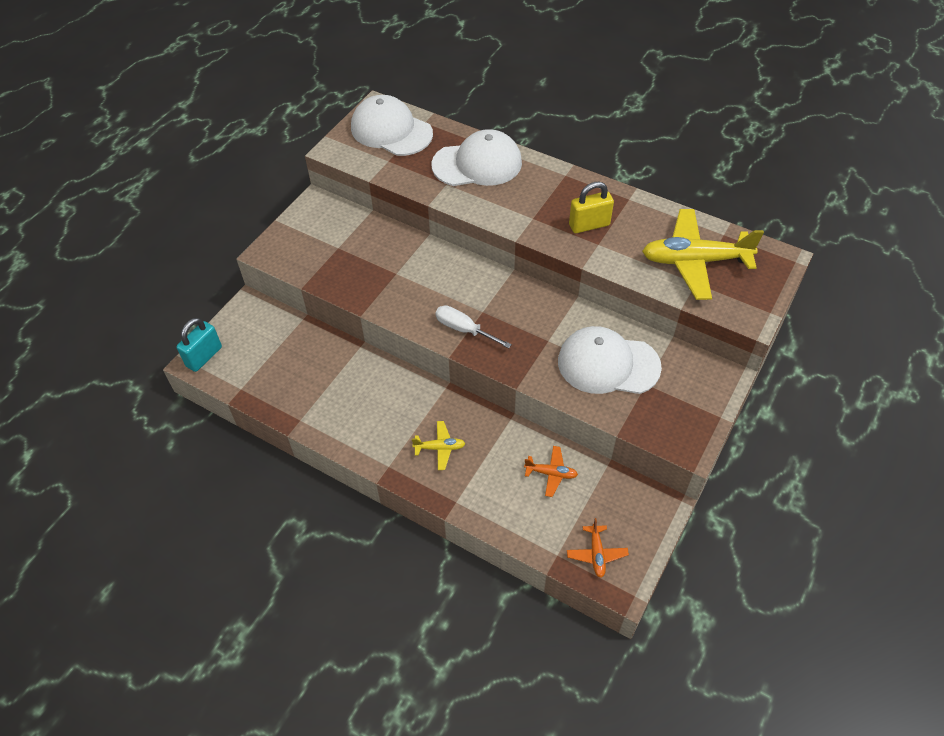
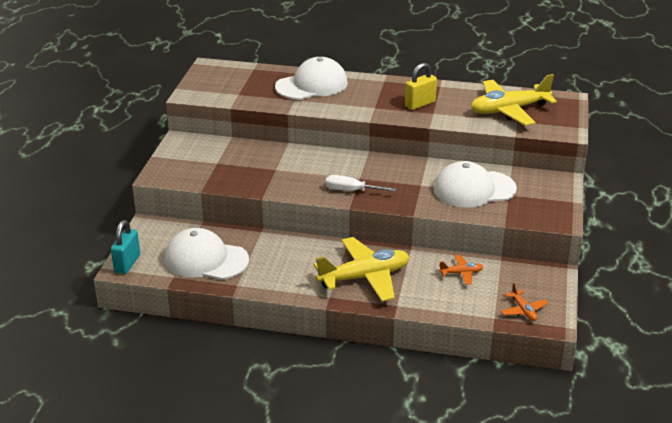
camera: 20 degrees left, 20 degrees down
white cap [351,95,433,156] -> white cap moved to [164,228,249,280]
yellow plane [412,421,465,470] -> yellow plane [314,237,410,302], size x2.20

